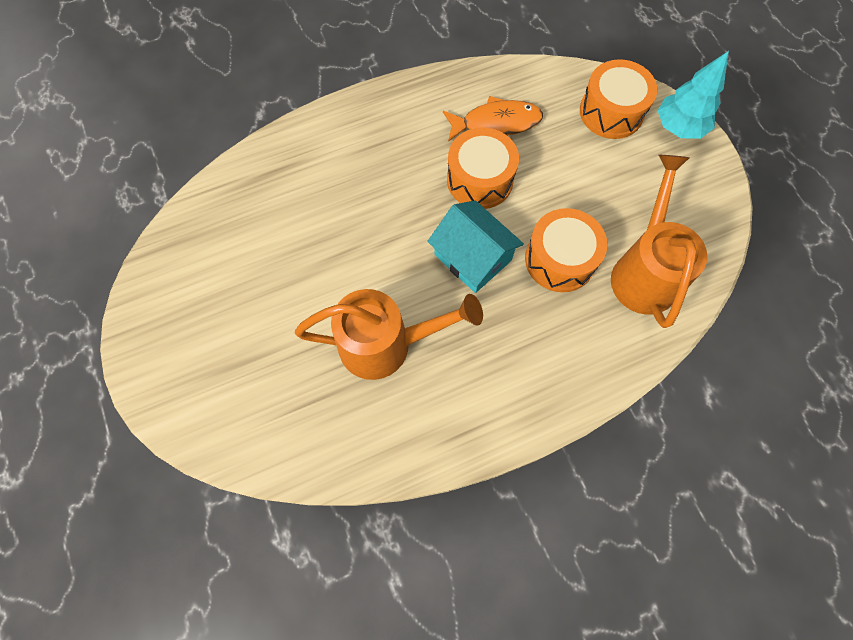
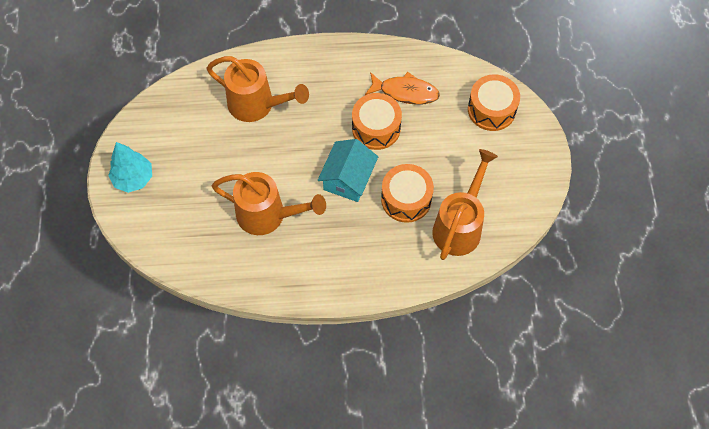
camera: 20 degrees right, 5 degrees down
turquoise house [427,200,524,293] -> turquoise house turned 45 degrees clockwise [318,139,378,202]
turquoise tree [658,51,729,139] -> turquoise tree moved to [108,142,152,193]
none -> orange watering can [206,56,309,122]

